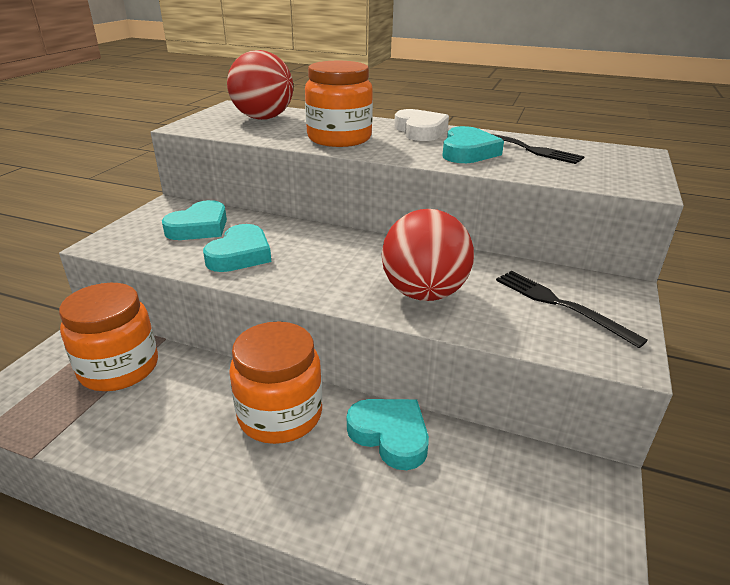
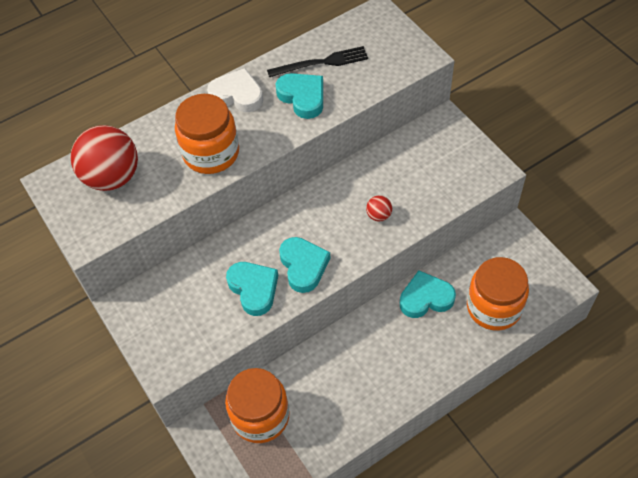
camera: 50 degrees left, 25 degrees up
turquoise heart [162,200,227,240] -> turquoise heart moved to [279,237,330,293]
orange jar [229,322,322,444] -> orange jar moved to [467,257,529,331]
red ball [382,209,474,301] -> red ball [366,195,392,222], size x0.43
black fork [496,271,648,348] -> none

